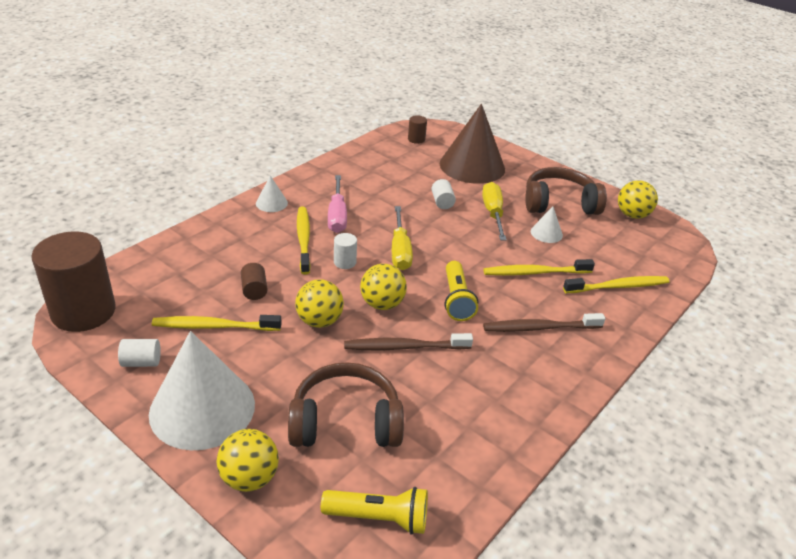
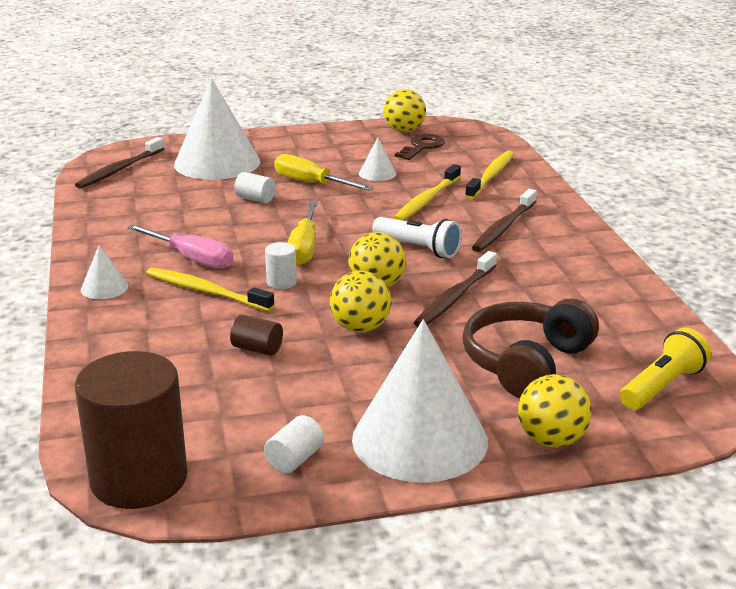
camera: 50 degrees left, 10 degrees down
yellow toothbrush [152,315,282,331] -> none
yellow screwdriver [392,206,413,270] -> yellow screwdriver turned 60 degrees clockwise [287,201,318,265]
brown cylinder [408,115,427,144] -> brown toothbrush [75,137,164,189]
brown cone [440,104,505,184] -> white cone [174,78,260,180]
yellow flashlight [445,261,478,321] -> white flashlight [372,217,462,258]
brown headphones [525,167,607,215] -> none
none -> brown key [395,134,445,160]

